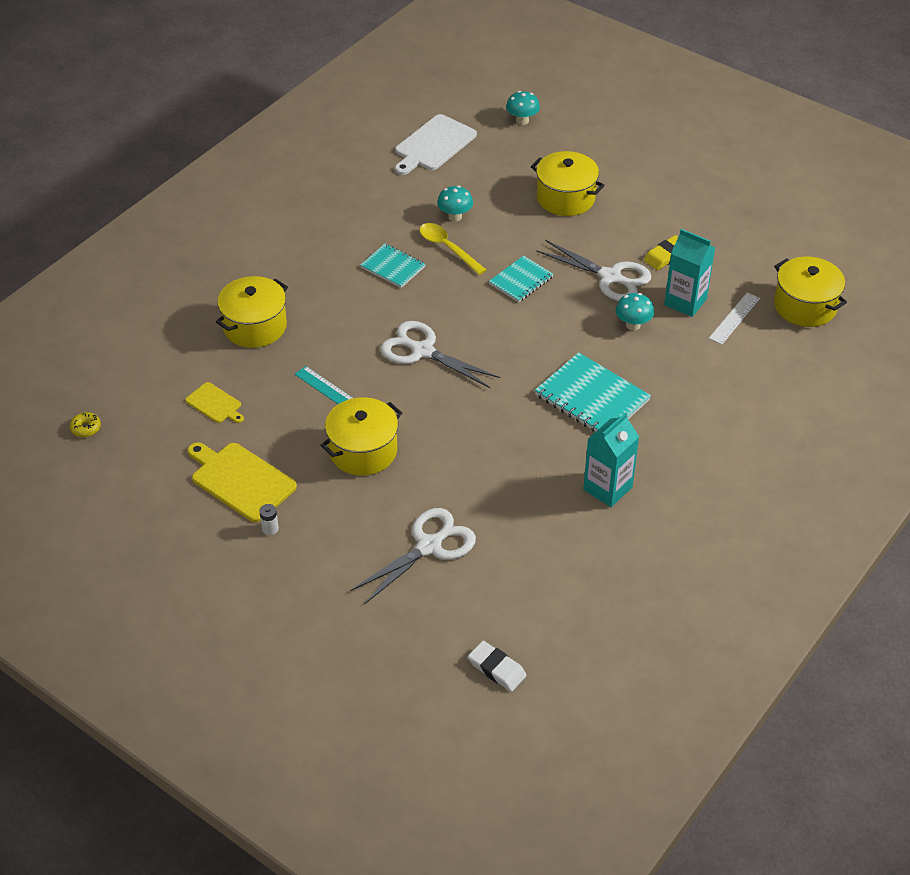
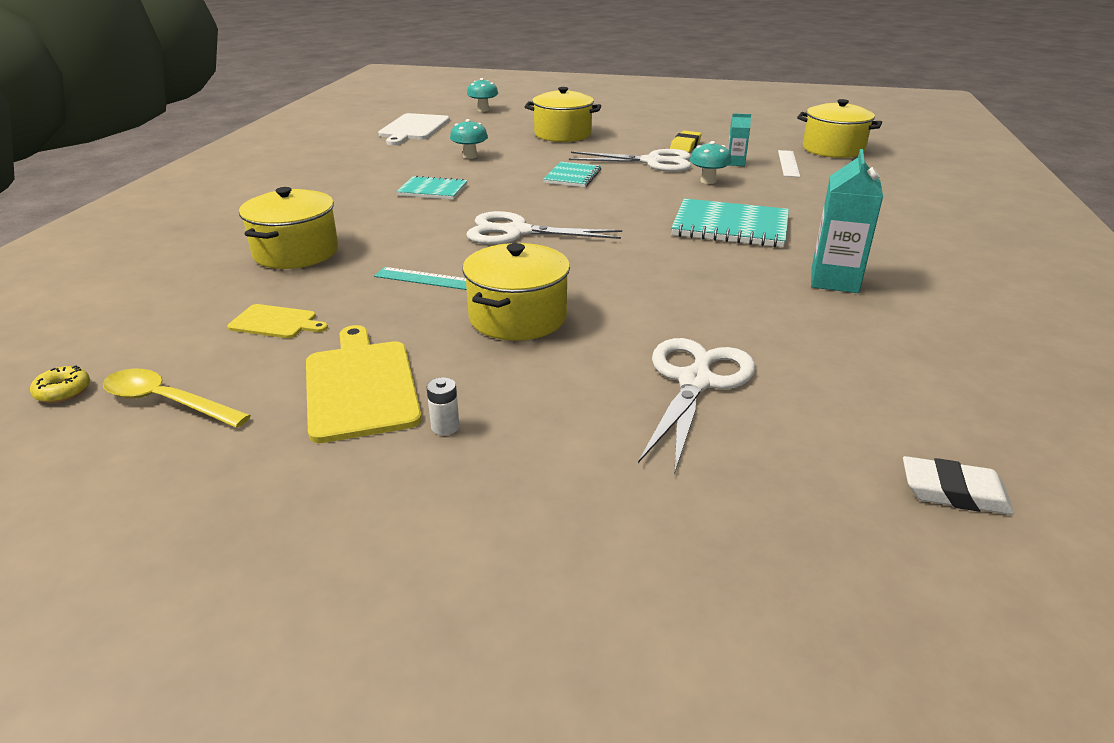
camera: 25 degrees left, 15 degrees down
yellow cutting board [188,442,297,522] -> yellow cutting board turned 60 degrees clockwise [306,325,422,443]
yellow spoon [420,223,486,275] -> yellow spoon moved to [103,369,251,428]
turquoise carton [664,229,715,317] -> turquoise carton [728,113,751,166], size x0.54

